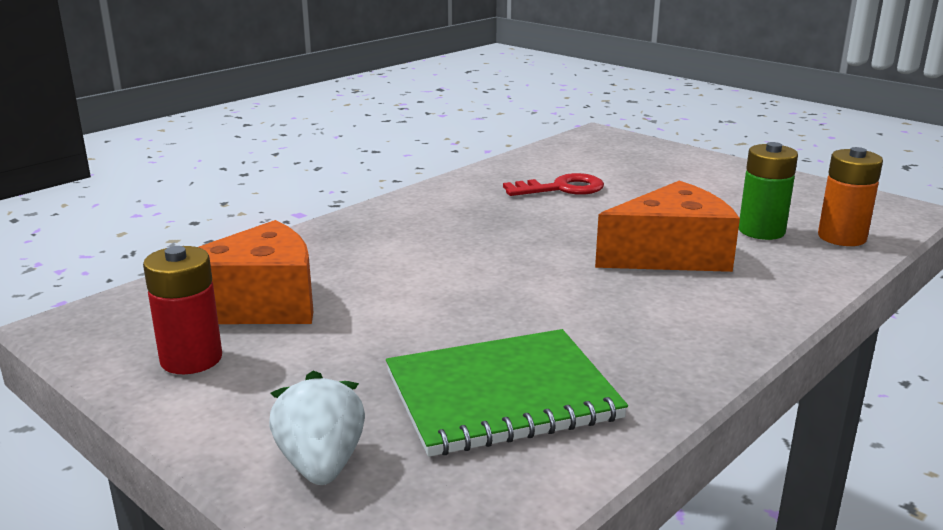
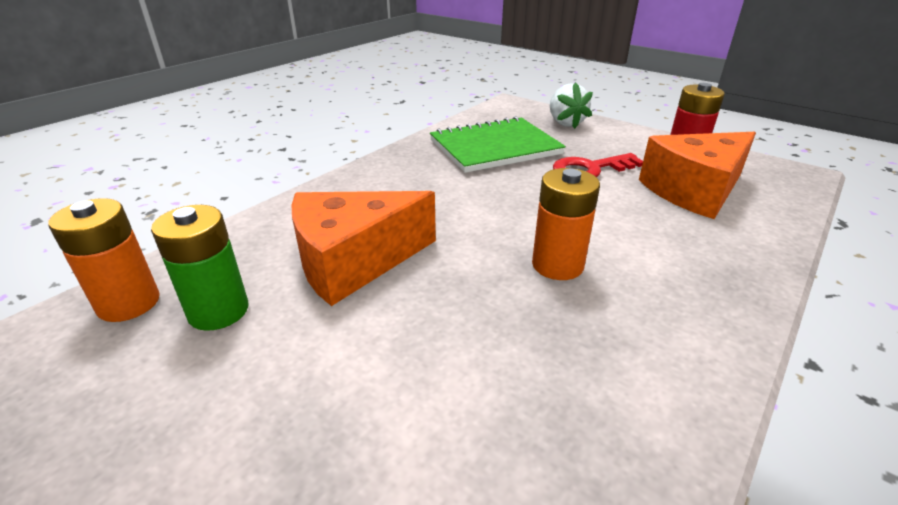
camera: 175 degrees right, 10 degrees up
red key [503,173,604,196] -> red key moved to [553,153,643,177]
none -> orange battery [532,168,600,280]

